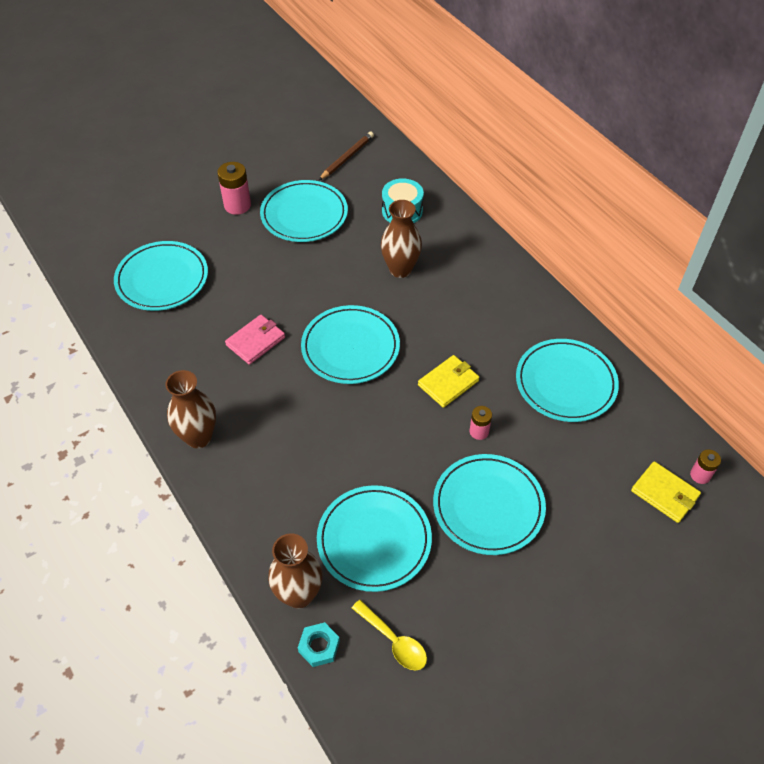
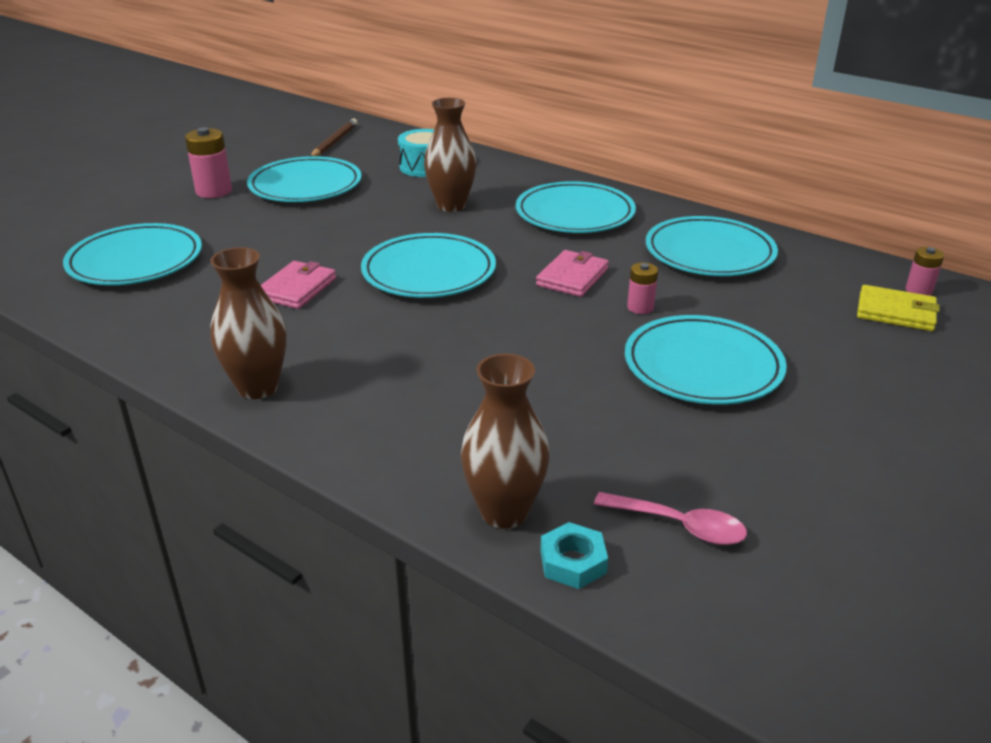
camera: 20 degrees left, 20 degrees down
turquoise plate [317,485,432,592] -> turquoise plate moved to [516,181,636,233]
yellow spoon [352,600,427,671] -> pink spoon [594,492,747,545]
yellow wallet [418,355,479,408] -> pink wallet [536,250,609,297]

